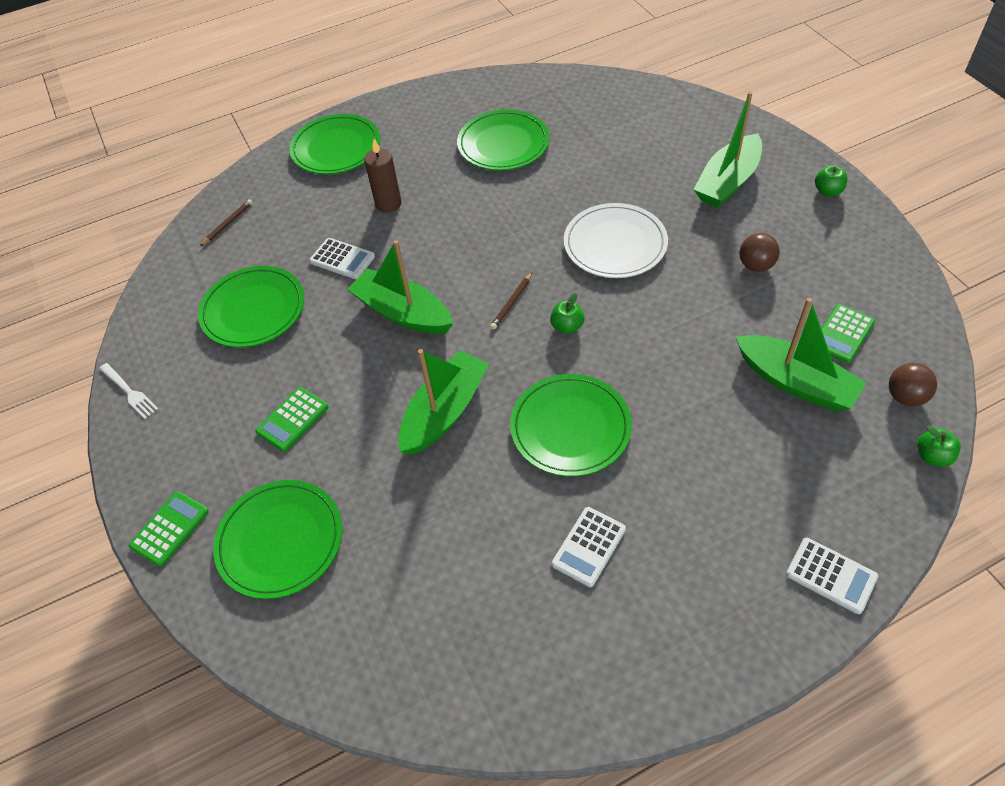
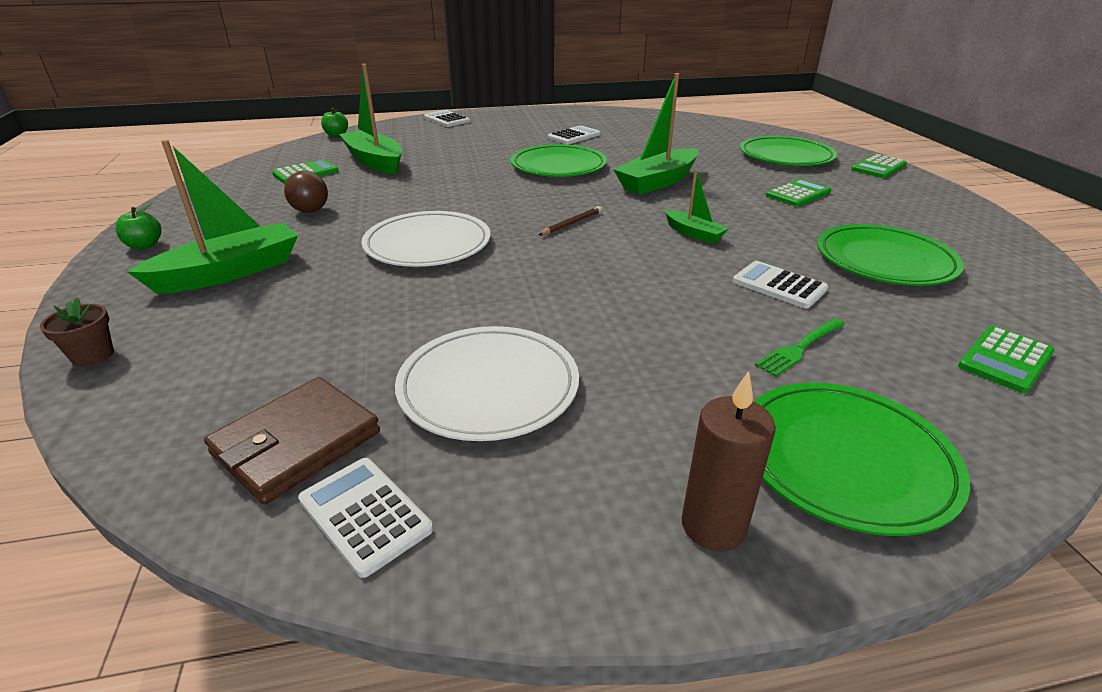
camera: 170 degrees left, 20 degrees down
white fork [99,363,158,419] -> none
brown pencil [200,199,253,246] -> green calculator [958,326,1055,393]
green boat [347,240,453,334] -> green boat [665,169,729,244], size x0.53
brown candle [364,139,402,213] -> brown candle moved to [682,371,776,551]
green plate [457,109,550,171] -> white plate [395,326,579,441]
green apple [550,293,585,334] -> none
brown ball [889,363,937,406] -> none
none -> brown flower pot [40,297,114,367]
none -> brown wallet [204,377,380,505]
none -> white calculator [298,458,433,578]
none -> green fork [755,318,845,377]

